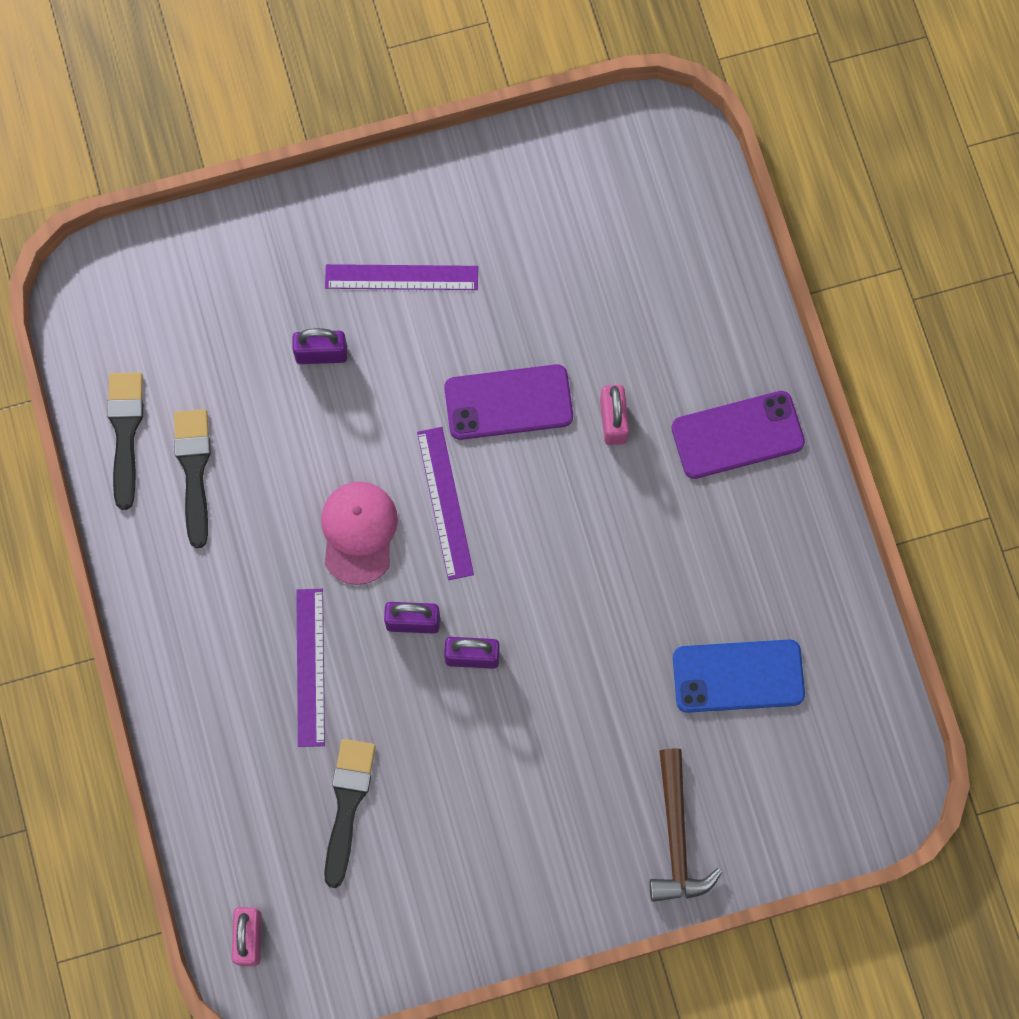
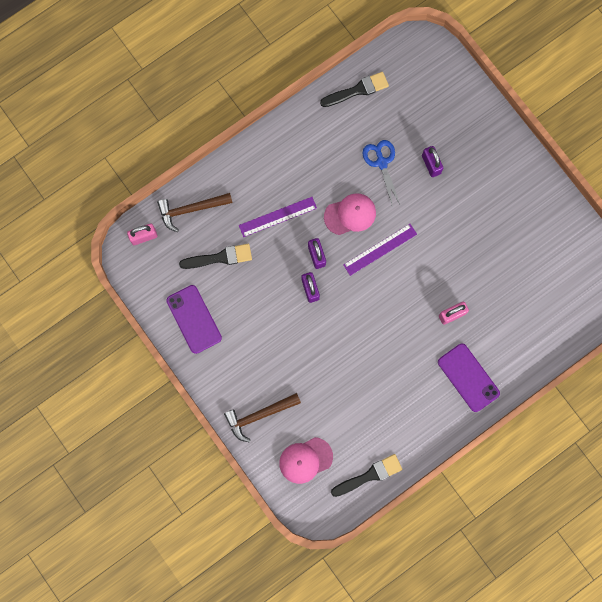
camera: 70 degrees right, 5 degrees up
black brush [174,409,211,548] -> black brush moved to [331,454,403,497]
purple ruler [325,264,478,290] -> none
purple phone [444,364,573,440] -> purple phone moved to [166,285,222,354]
blue phone [673,640,805,713] -> none
none -> brown hammer [157,193,233,232]
none -> pink cap [279,437,333,484]
none -> blue scissors [363,140,400,207]

